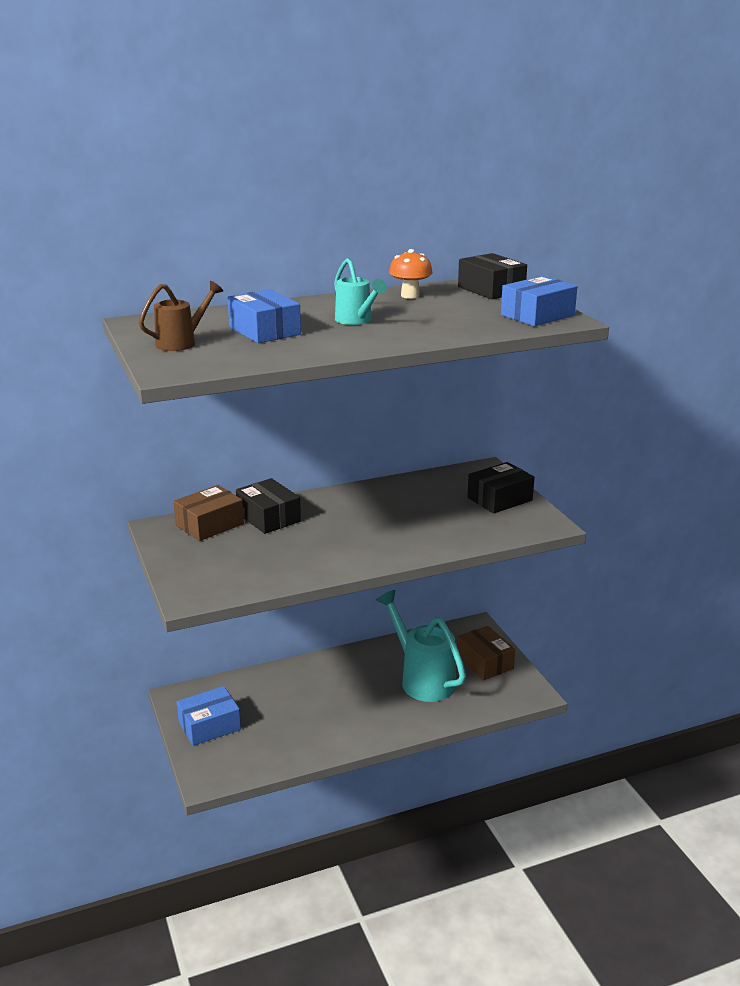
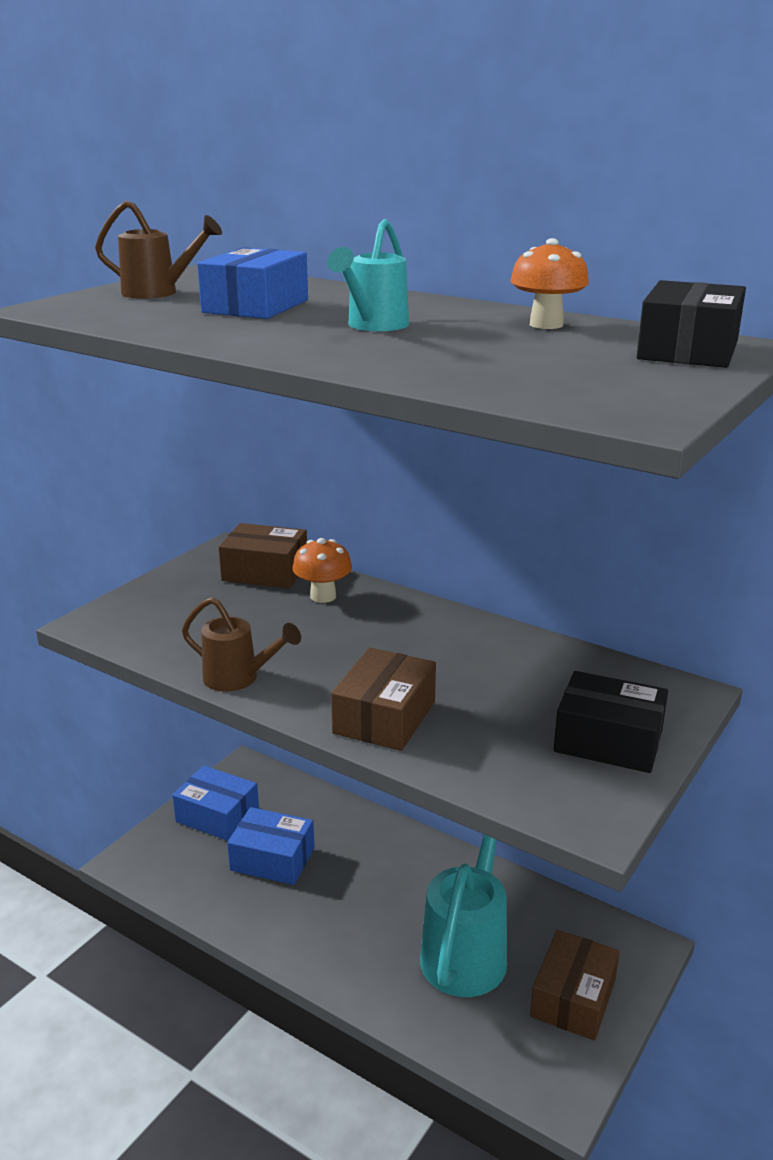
camera: 55 degrees right, 0 degrees up
black box [236,478,301,534] -> orange mushroom [293,538,352,603]
blue box [501,276,577,326] -> blue box moved to [227,807,314,885]
none -> brown watering can [182,597,301,692]
none -> brown box [331,648,436,751]

